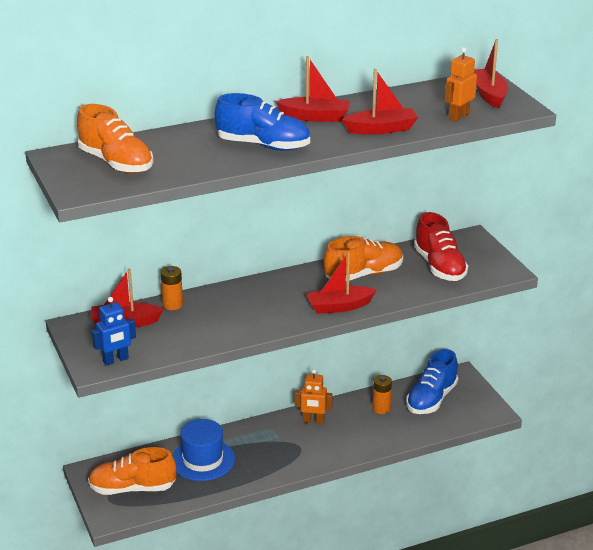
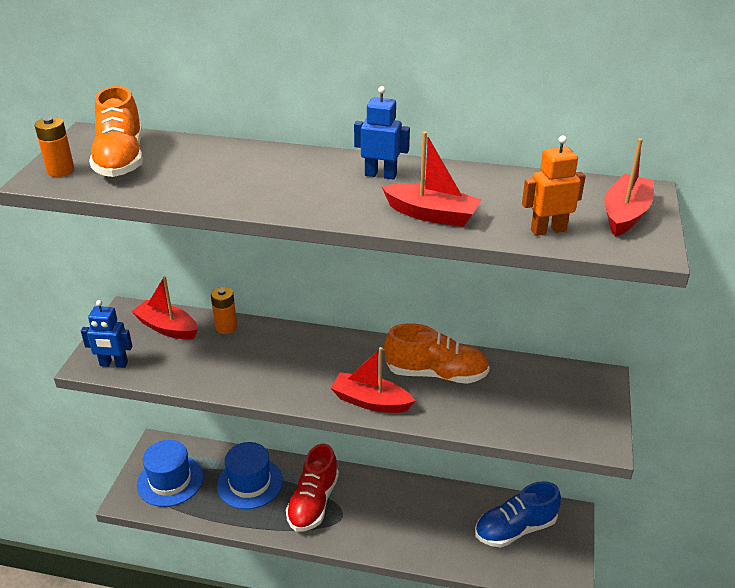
camera: 35 degrees right, 5 degrees up
orange shoe [88,447,176,495] -> blue hat [137,440,203,507]
blue shoe [215,93,310,151] -> none
red boat [276,56,350,122] -> blue robot [354,86,410,180]
orange robot [295,369,333,424] -> none
orange battery [372,375,392,414] -> orange battery moved to [35,117,74,177]
red shoe [414,212,468,281] -> red shoe moved to [286,444,339,532]

